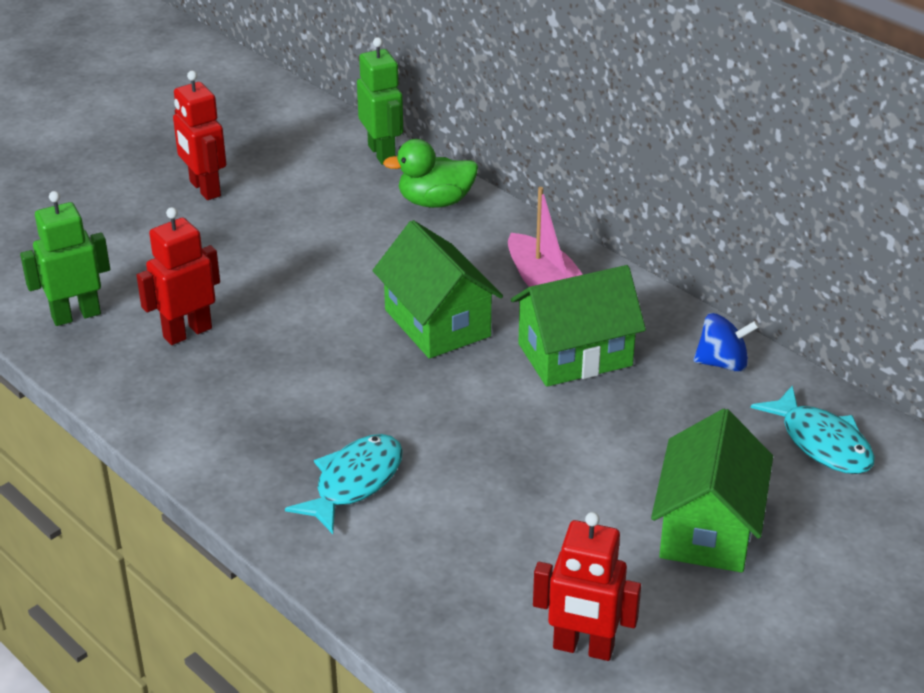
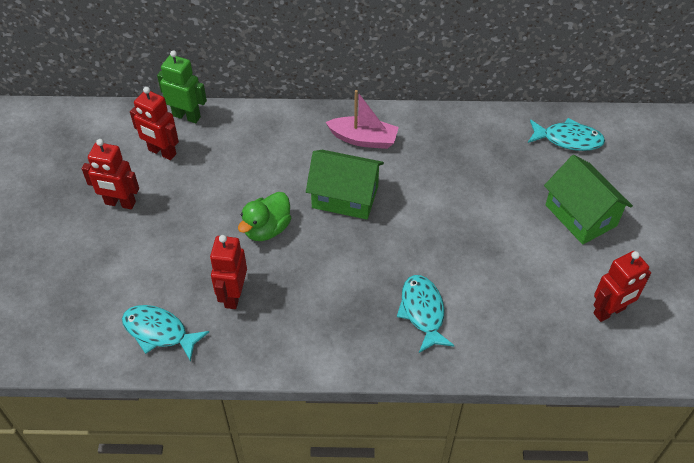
camera: 45 degrees left, 15 degrees up
green robot [20,191,110,326] -> turquoise fish [122,305,209,362]
green duck [383,139,478,208] -> green duck moved to [238,192,291,241]
green house [511,265,646,387] -> none
blue spinning top [694,313,759,372] -> none
none -> red robot [130,87,179,160]

